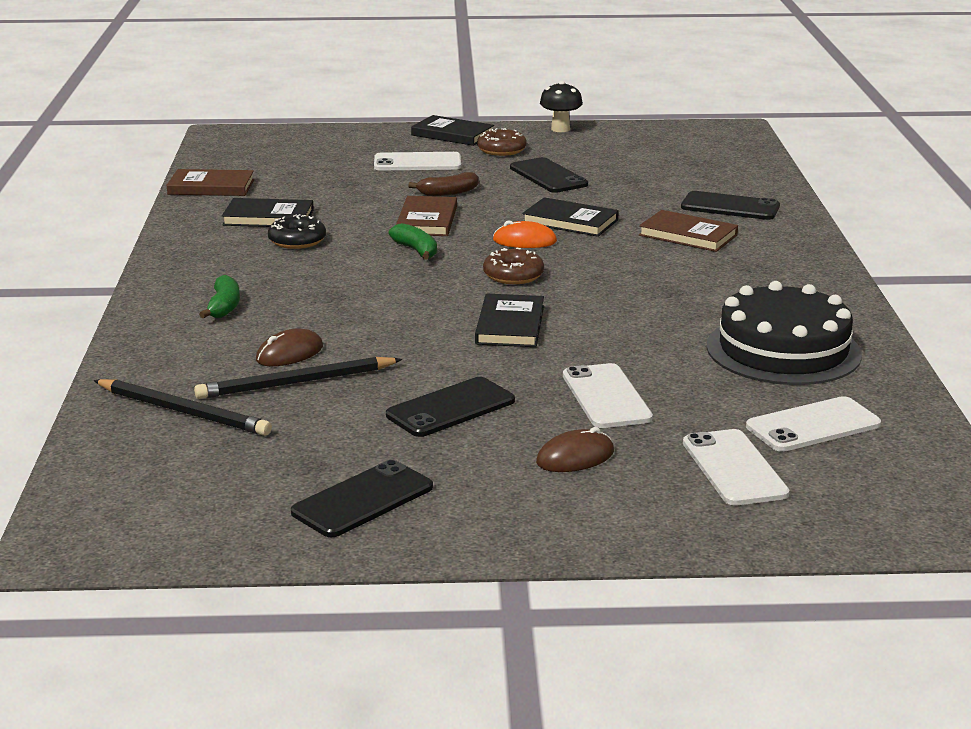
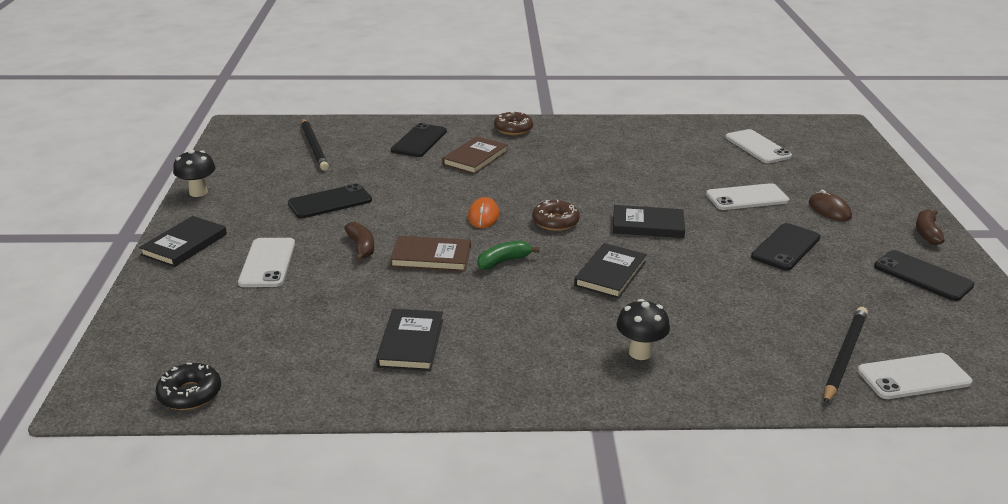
camera: 90 degrees left, 5 degrees up
brown book [167,169,254,196] -> none
black pencil [194,357,402,399] -> black pencil moved to [302,119,329,171]
green banana [199,275,240,319] -> black mushroom [616,299,670,360]
brown mouse [256,328,323,366] -> none
black donut [268,214,326,249] -> black donut moved to [156,363,221,410]
black phone [386,377,515,437] -> black phone turned 75 degrees clockwise [751,223,820,271]
brown donut [477,128,527,156] -> brown donut moved to [494,111,533,135]
black book [522,197,619,237] -> black book moved to [574,243,647,299]
white phone [683,429,790,505] -> white phone moved to [857,353,973,399]
black cake [706,281,862,385] -> none
none -> brown banana [916,209,944,245]

